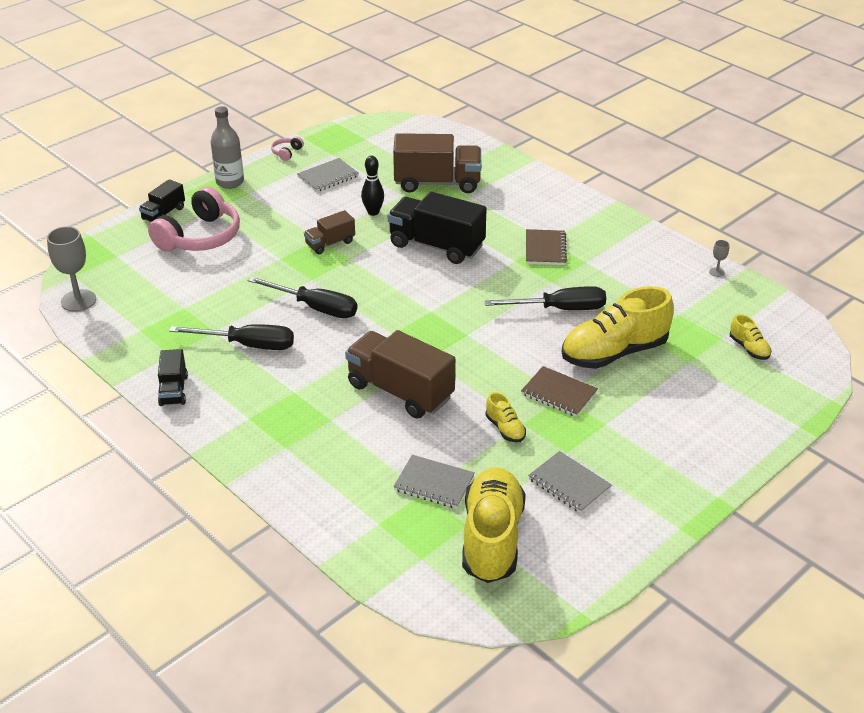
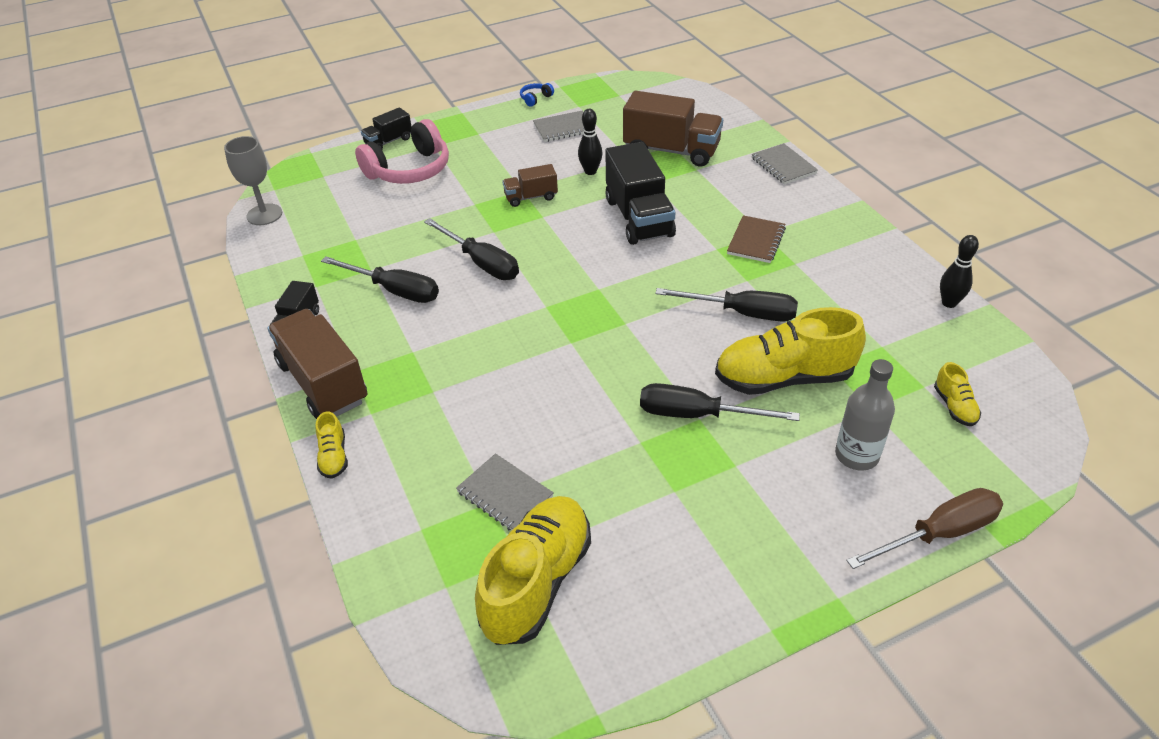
camera: 20 degrees right, 5 degrees up
grey bottle [211,106,244,189] -> grey bottle moved to [835,359,895,471]
pink headphones [271,136,304,161] -> blue headphones [520,83,554,107]
brown truck [345,330,455,419] -> brown truck moved to [267,309,367,419]
black truck [388,192,487,264] -> black truck turned 150 degrees counterclockwise [605,142,676,245]
yellow shoe [485,392,526,442] -> yellow shoe moved to [316,411,348,479]
brown notebook [521,366,598,417] -> black screwdriver [640,383,800,421]
grey notebook [528,451,612,513] -> grey notebook moved to [752,143,818,185]
grey goblet [709,240,729,277] -> black bowling pin [940,235,979,308]
none -> brown screwdriver [846,488,1003,569]

